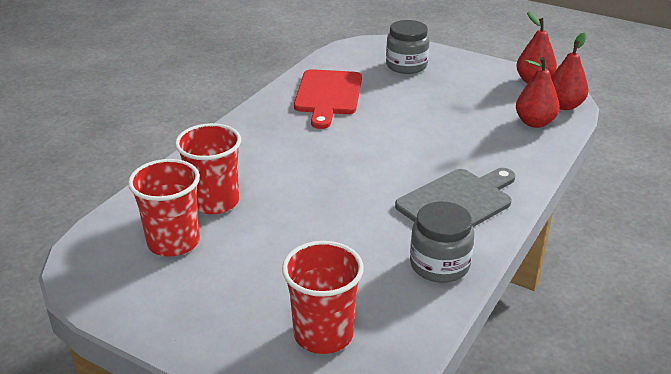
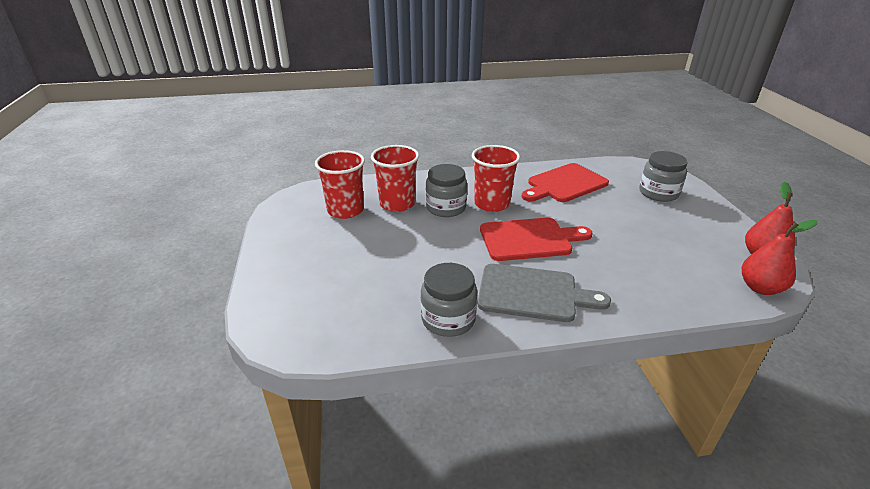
camera: 50 degrees right, 0 degrees up
red cup [282,241,364,354] -> red cup moved to [472,145,520,212]
red pear [516,57,560,128] -> none
none -> grey jar [425,164,467,217]
none -> red cutting board [480,218,593,261]

